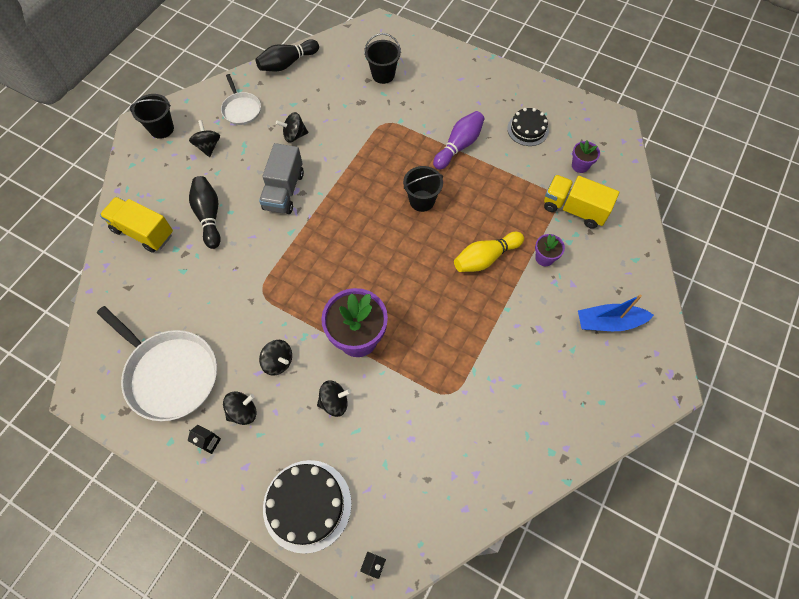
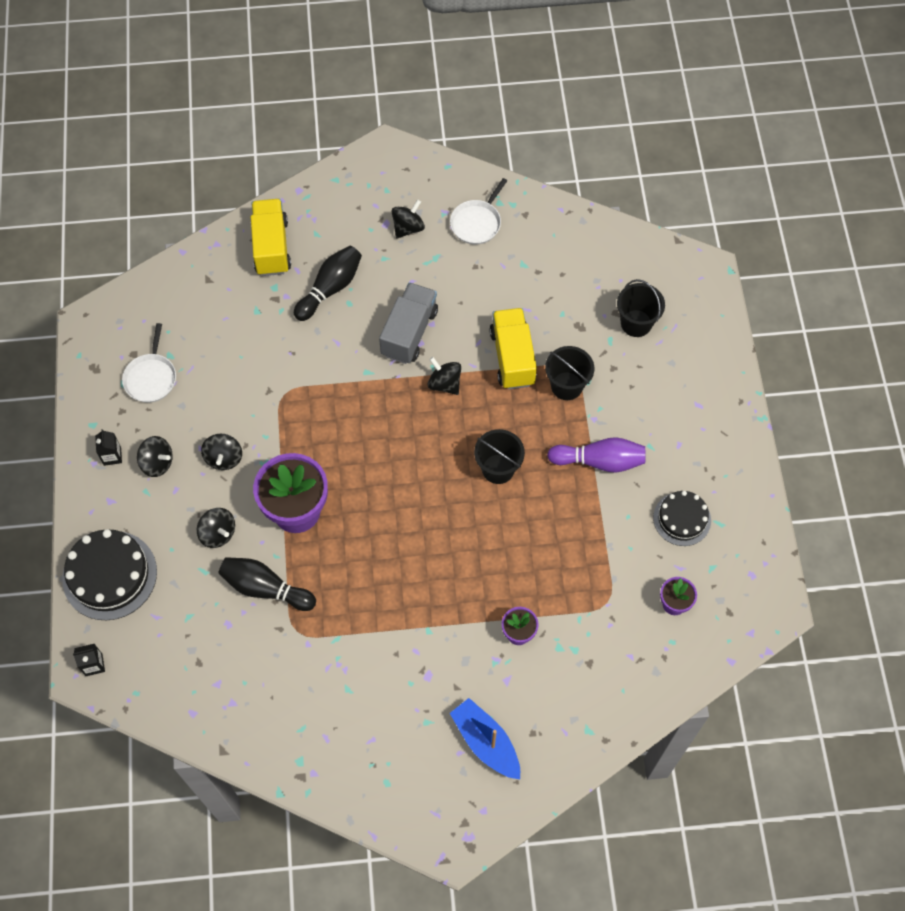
camera: 55 degrees right, 0 degrees up
white pan [97,306,217,421] -> white pan [122,323,176,402], size x0.53
black bucket [130,94,174,139] -> black bucket moved to [545,346,594,400]
black bowling pin [256,39,319,71] -> black bowling pin moved to [218,557,316,611]
grey truck [259,143,304,214] -> grey truck turned 135 degrees clockwise [379,282,438,364]
black spinning top [276,112,308,143] -> black spinning top moved to [428,357,461,395]
yellow bowling pin [454,232,524,272] -> none
yellow truck [544,175,619,229] -> yellow truck moved to [489,308,537,389]

